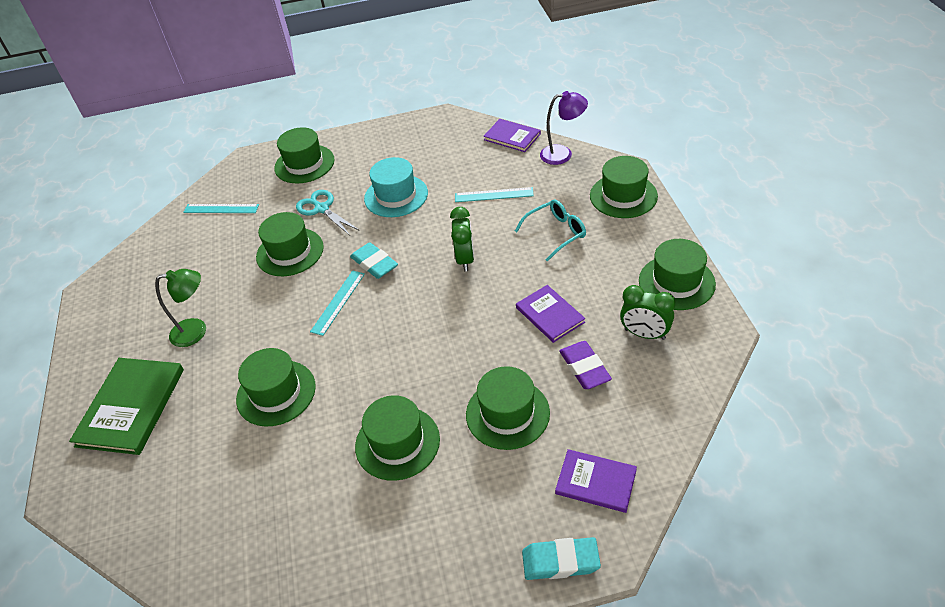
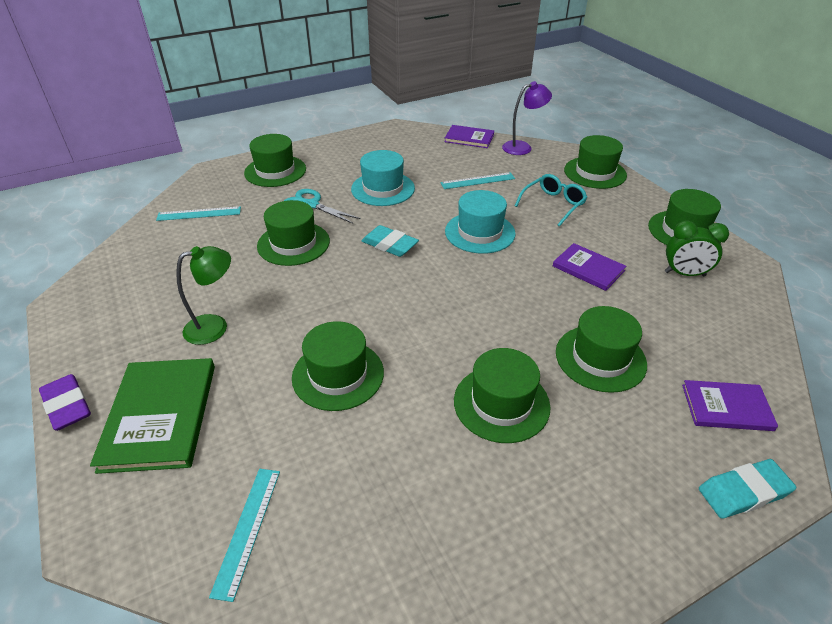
camera: 20 degrees left, 5 degrees down
turquoise ruler [310,270,365,336] -> turquoise ruler moved to [209,469,280,602]
green clock [450,207,474,271] -> turquoise hat [445,190,516,254]
purple eraser [560,341,612,389] -> purple eraser moved to [39,374,91,431]

